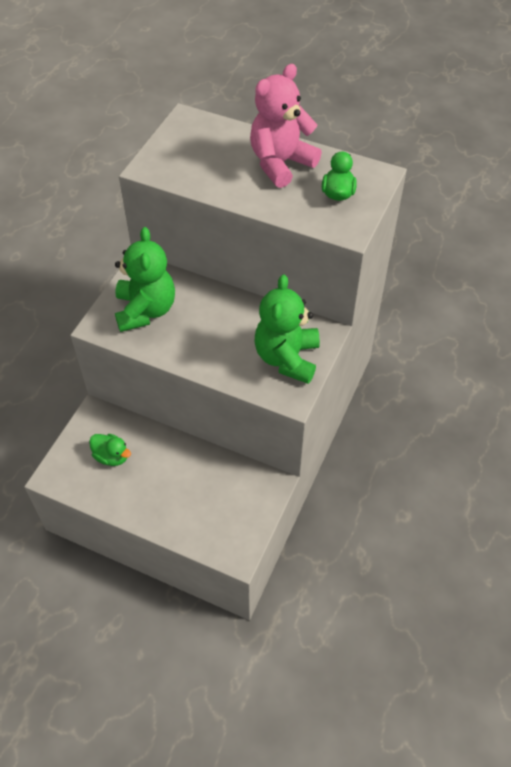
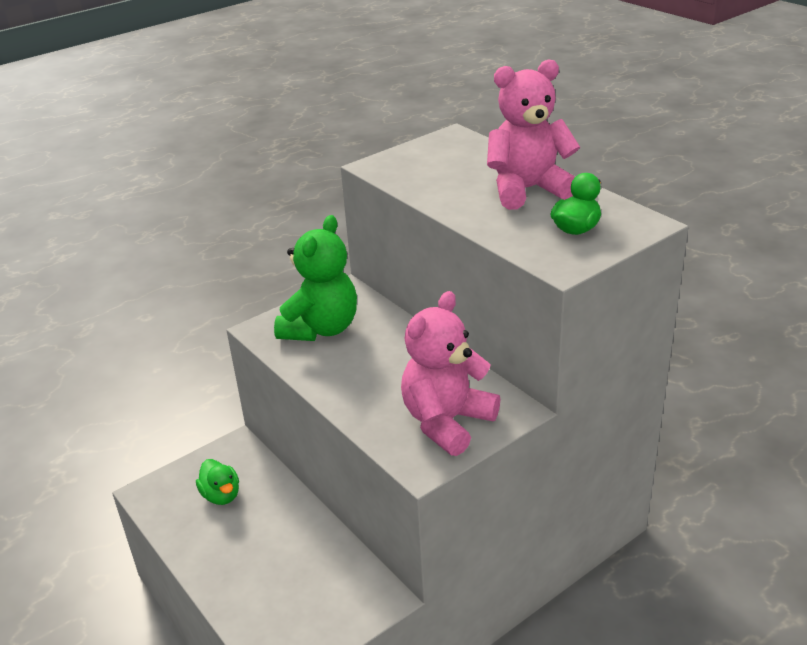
camera: 30 degrees right, 20 degrees down
green teddy bear [255,274,320,384] -> pink teddy bear [401,291,500,456]

